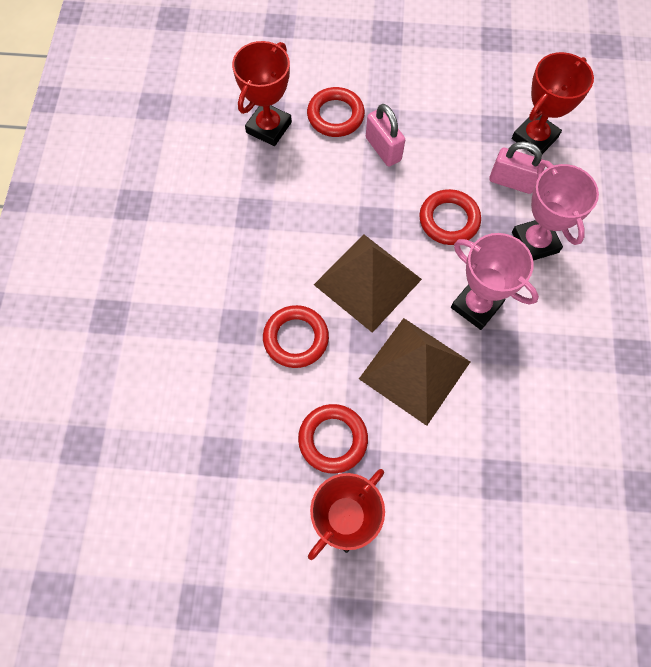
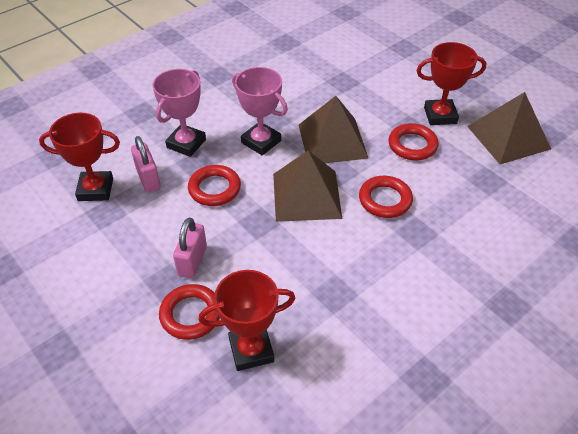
camera: 135 degrees left, 20 degrees down
pink trophy [451,233,539,330] -> pink trophy turned 45 degrees counterclockwise [232,67,288,156]
none -> brown pyramid [467,92,551,164]

